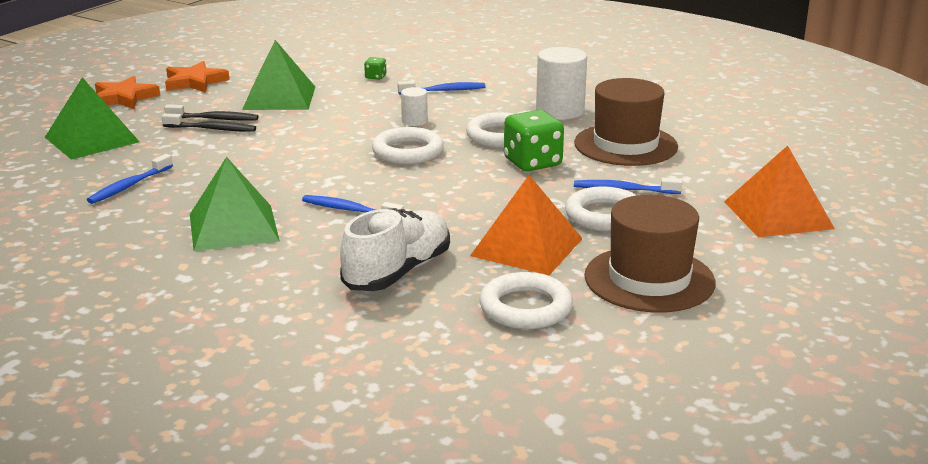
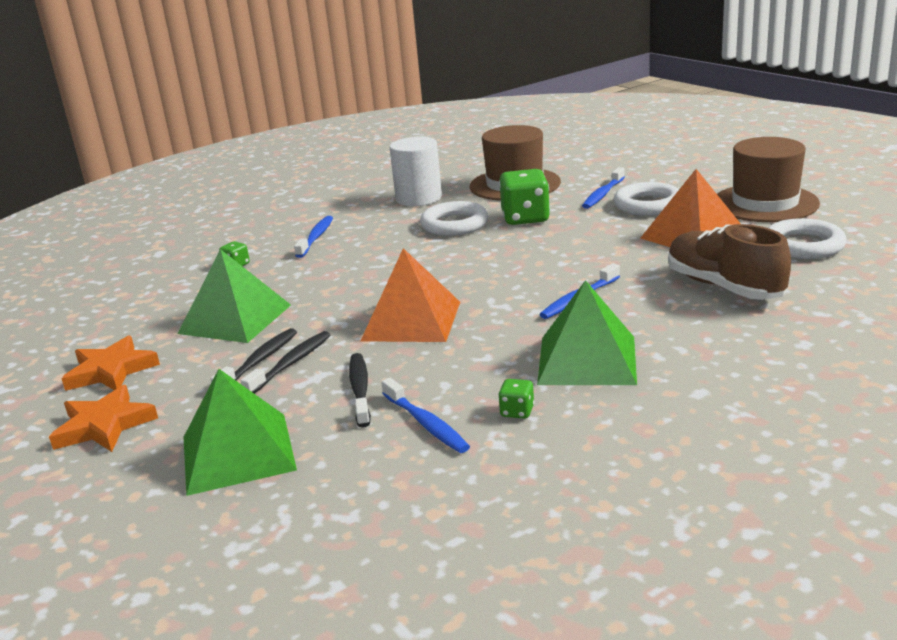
camera: 65 degrees left, 0 degrees up
white shoe [340,208,450,291] -> brown shoe [668,224,791,300]
white ring [372,127,444,164] -> none
white cylinder [401,87,428,126] -> none
orange pyramid [724,146,835,237] -> orange pyramid moved to [361,248,460,342]
none -> black toothbrush [349,353,371,428]
none -> green dice [498,379,534,419]

